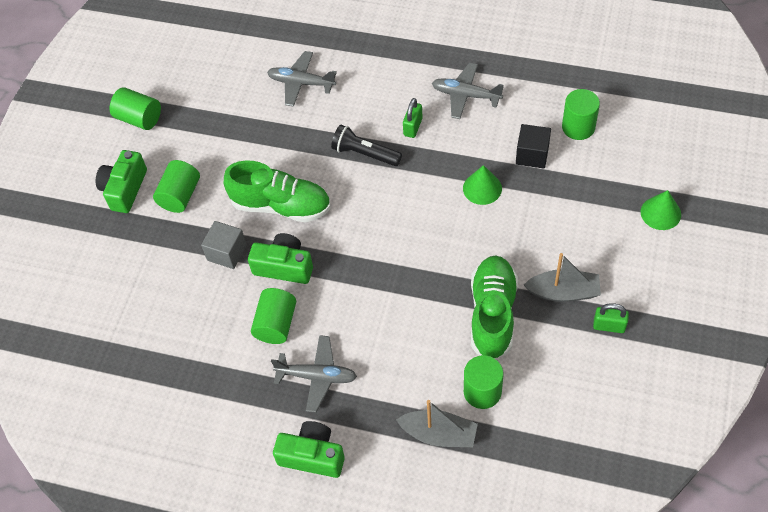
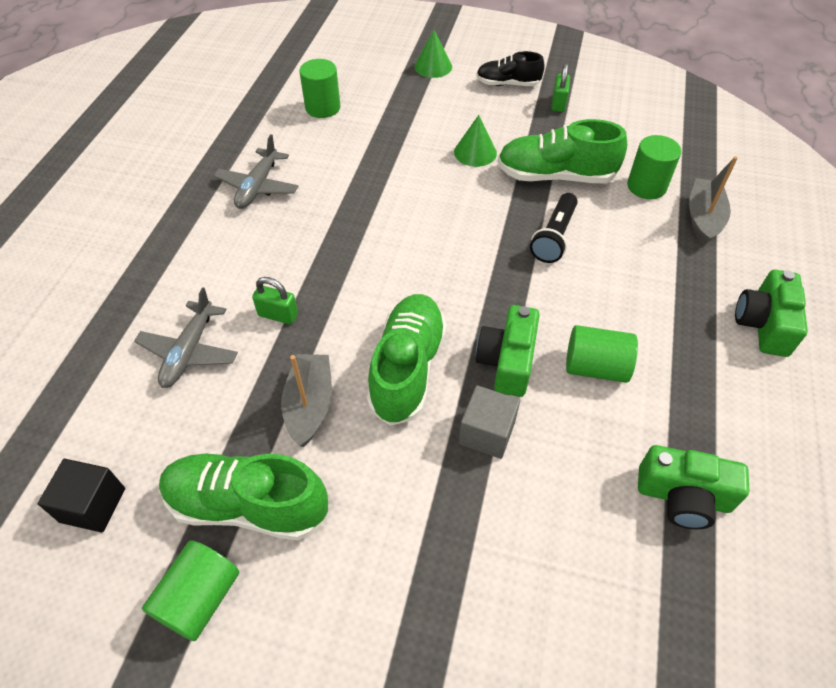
camera: 95 degrees left, 5 degrees down
green camera [96,150,147,213] -> green camera moved to [638,445,749,529]
green cylinder [153,160,200,213] -> none
grey plane [271,335,357,413] -> none
black flashlight [331,125,402,166] -> black flashlight moved to [530,193,578,263]
green padlock [403,98,422,138] -> green padlock moved to [252,277,298,324]
green cone [463,165,502,205] -> green cone moved to [454,115,497,167]
black cube [516,124,551,169] -> black cube moved to [38,459,125,533]
grey boat [524,253,601,302] -> grey boat moved to [281,354,332,447]
none -> green shoe [159,453,328,541]
none -> black shoe [476,51,545,86]

